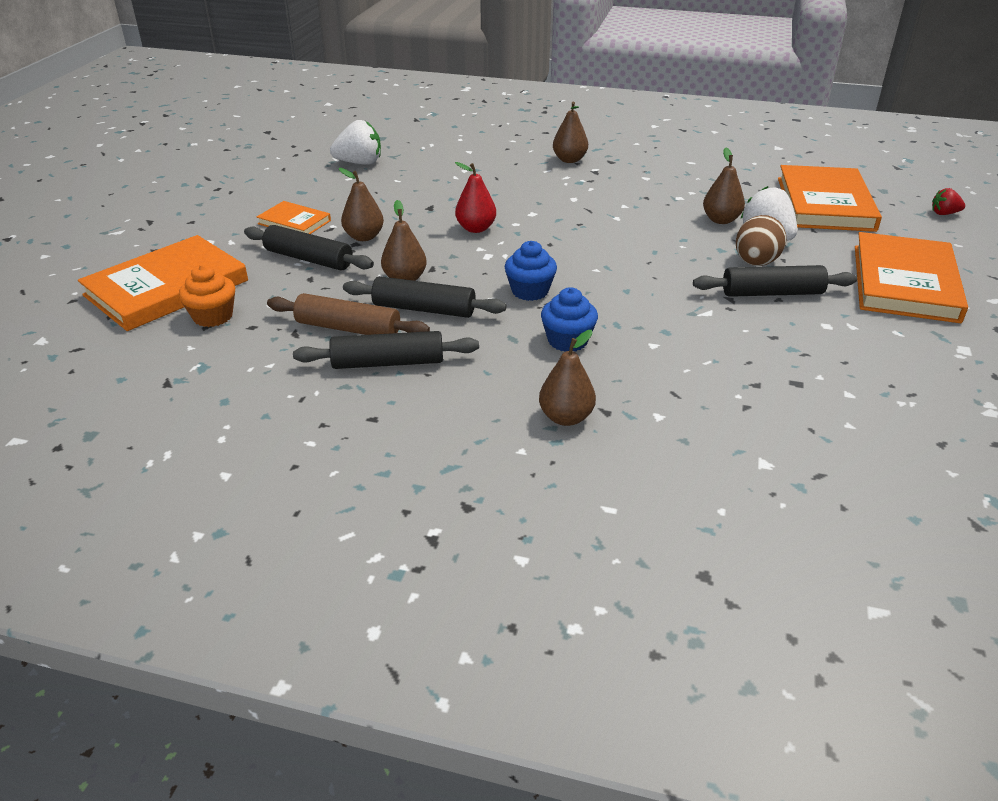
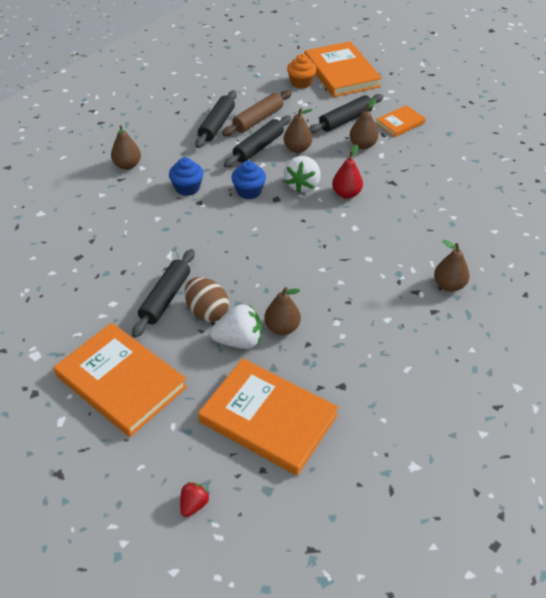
camera: 115 degrees right, 10 degrees up
white strawberry [330,120,381,165] -> white strawberry moved to [284,156,321,193]

